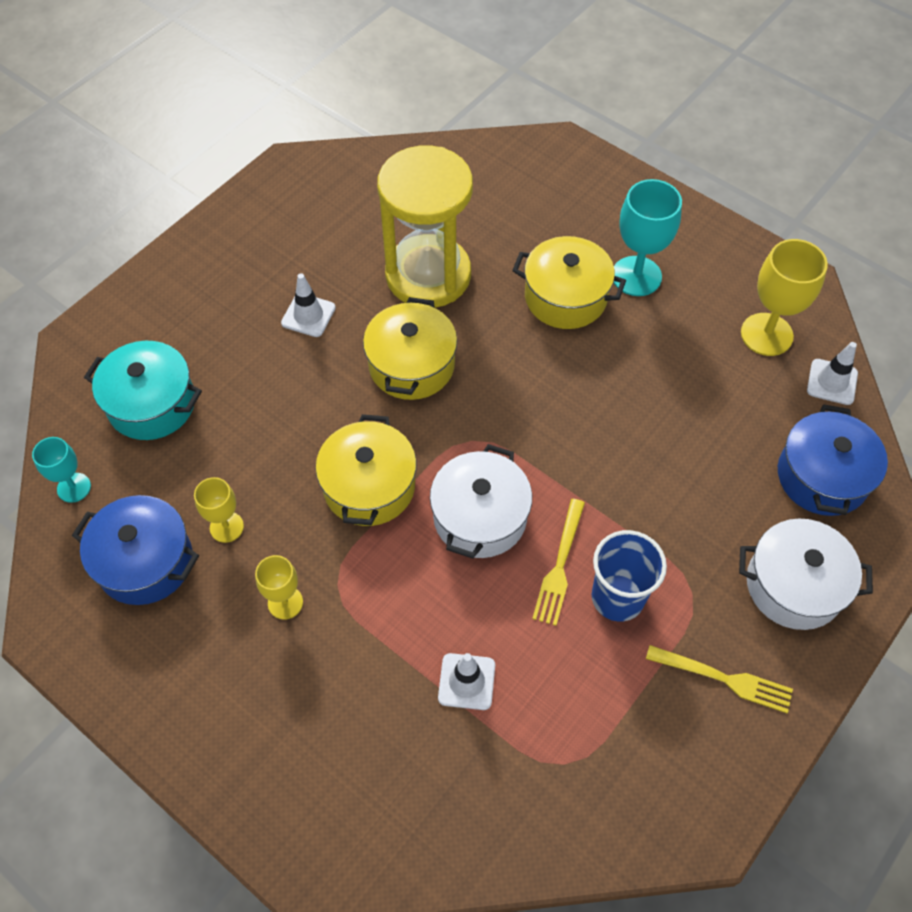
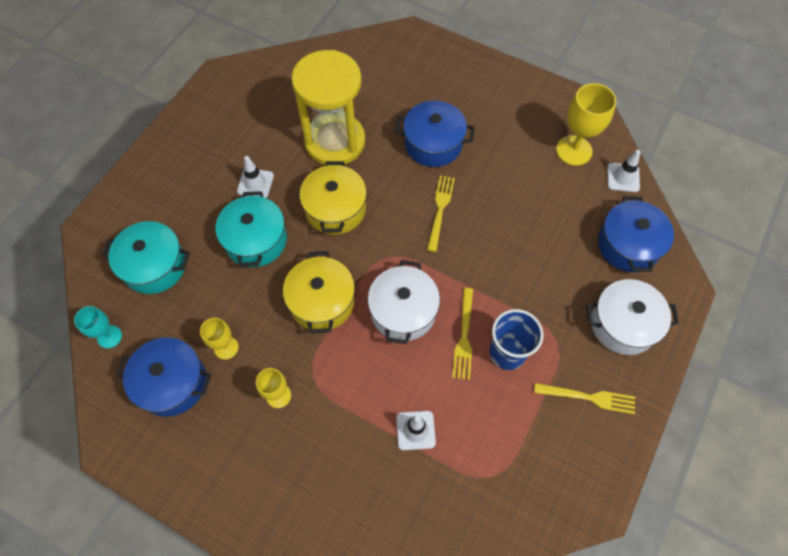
camera: 10 degrees left, 5 degrees up
yellow pot [512,236,626,329] -> blue pot [395,101,475,167]
turquoise goblet [614,179,682,296] -> none
none -> turquoise pot [215,191,287,267]
none -> yellow fork [427,175,455,252]

